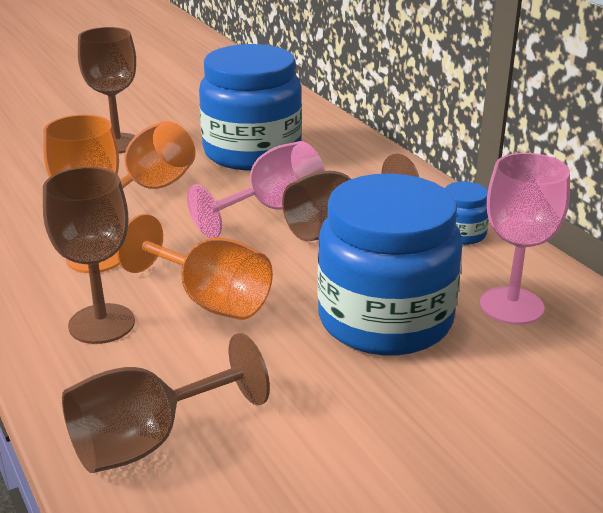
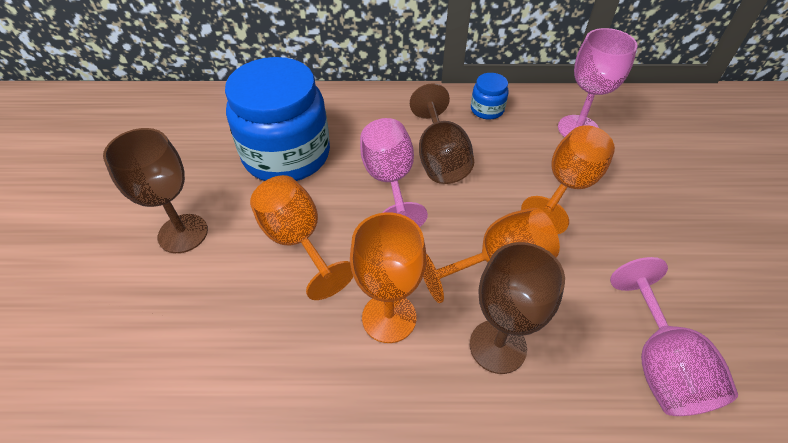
camera: 60 degrees left, 20 degrees up
brown goblet [62,333,270,473] -> pink goblet [610,257,738,416]
blue jar [317,173,463,355] -> orange goblet [521,125,615,234]

